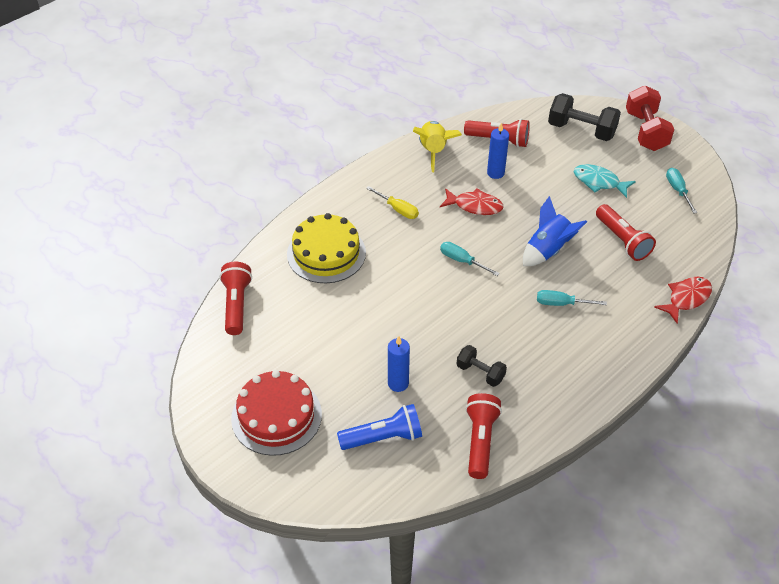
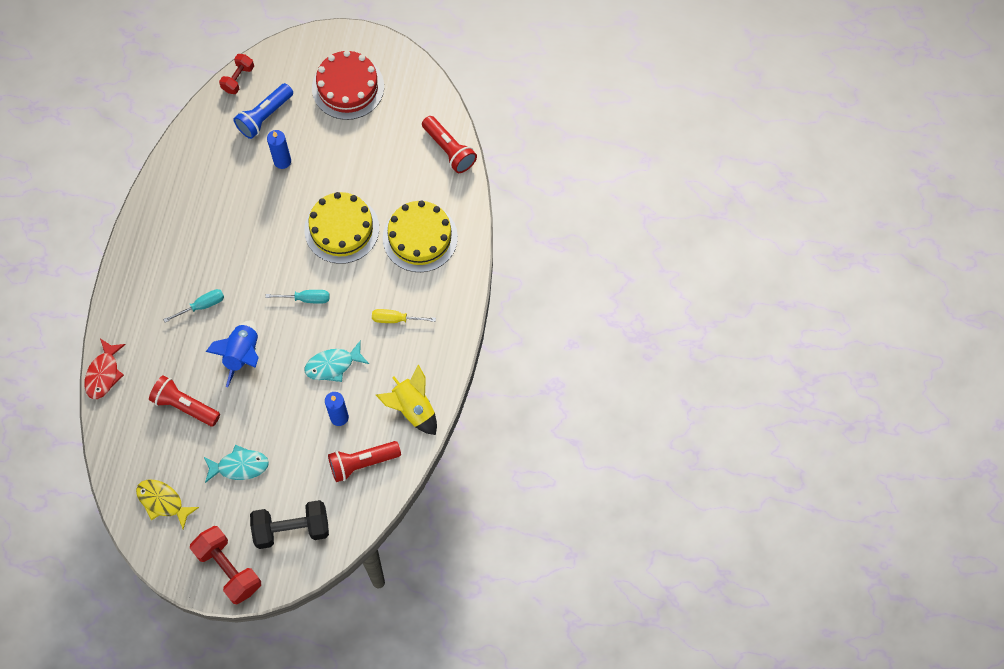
camera: 145 degrees right, 20 degrees up
red fish [440,188,504,215] -> turquoise fish [304,340,369,382]
black dumbbell [457,345,507,387] -> none
red flashlight [465,393,502,479] -> none
turquoise screwdriver [666,168,698,213] -> yellow fish [136,480,199,530]
none -> red dumbbell [219,54,254,94]
none -> yellow cake [304,192,379,264]

